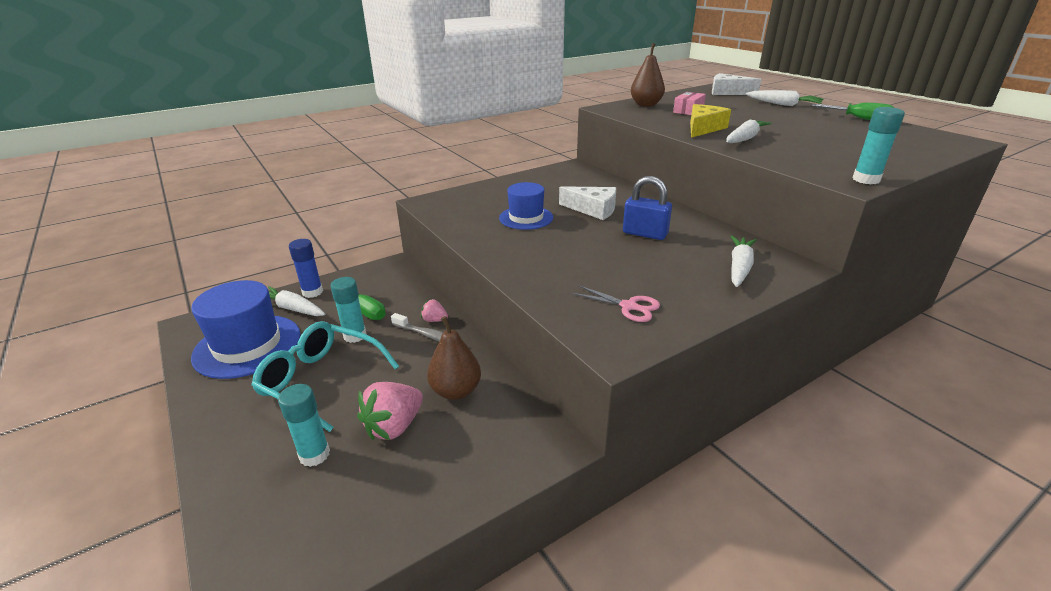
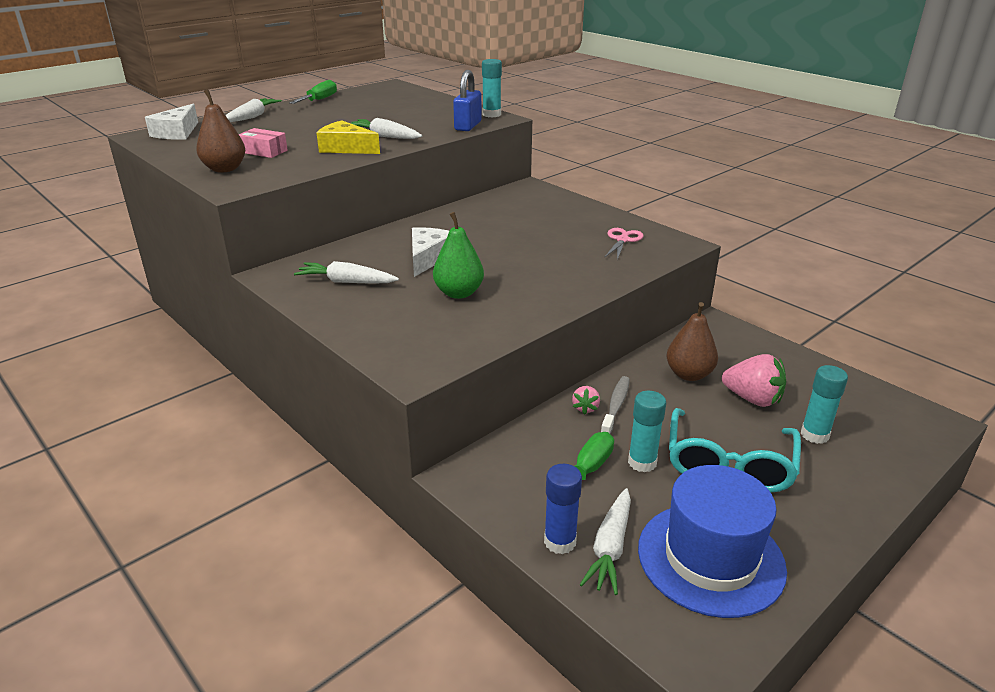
camera: 100 degrees left, 0 degrees up
blue hat [499,182,553,230] -> green pear [433,212,484,299]
blue padlock [623,176,672,240] -> blue padlock moved to [453,70,482,131]
white carrot [730,236,757,287] -> white carrot moved to [294,261,399,284]

